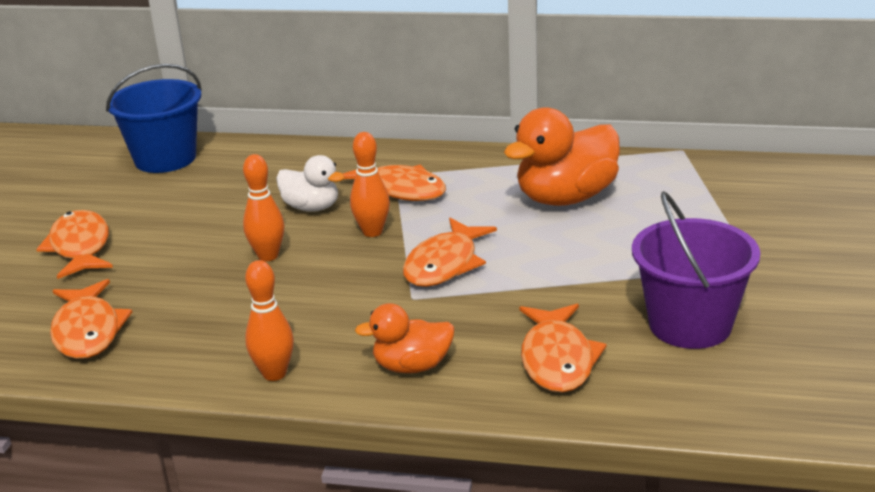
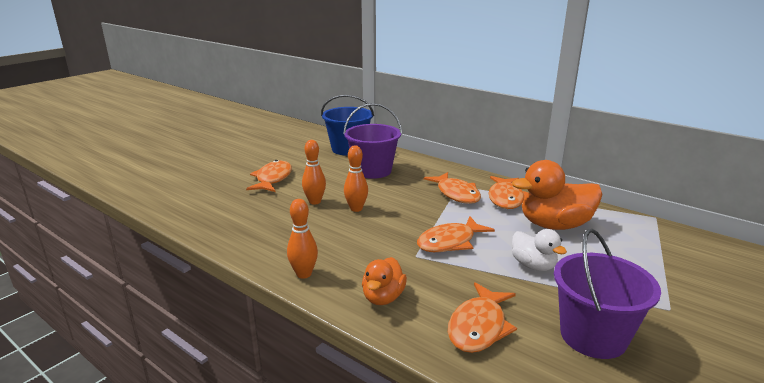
camera: 25 degrees right, 5 degrees down
orange fish [50,279,132,359] -> orange fish moved to [488,176,529,209]
white duck [276,155,345,212] -> white duck moved to [512,229,567,271]
orange bowling pin [350,132,390,237] -> orange bowling pin moved to [302,140,326,204]
orange duck [355,303,455,373] -> orange duck turned 90 degrees counterclockwise [362,257,407,305]
none -> purple bucket [343,103,402,179]

